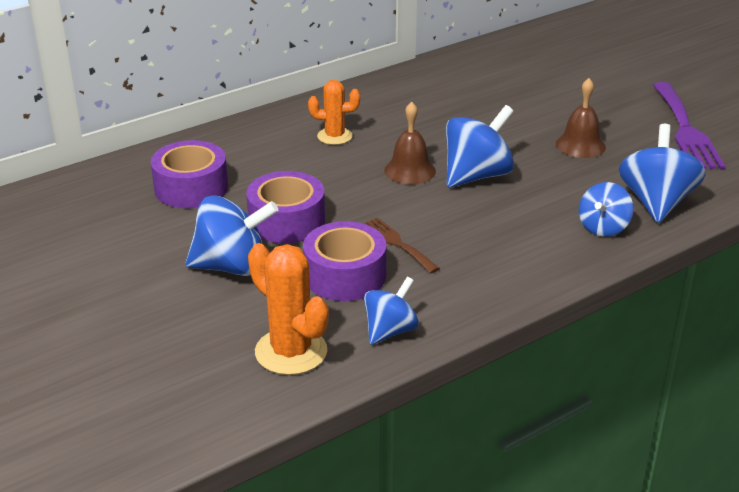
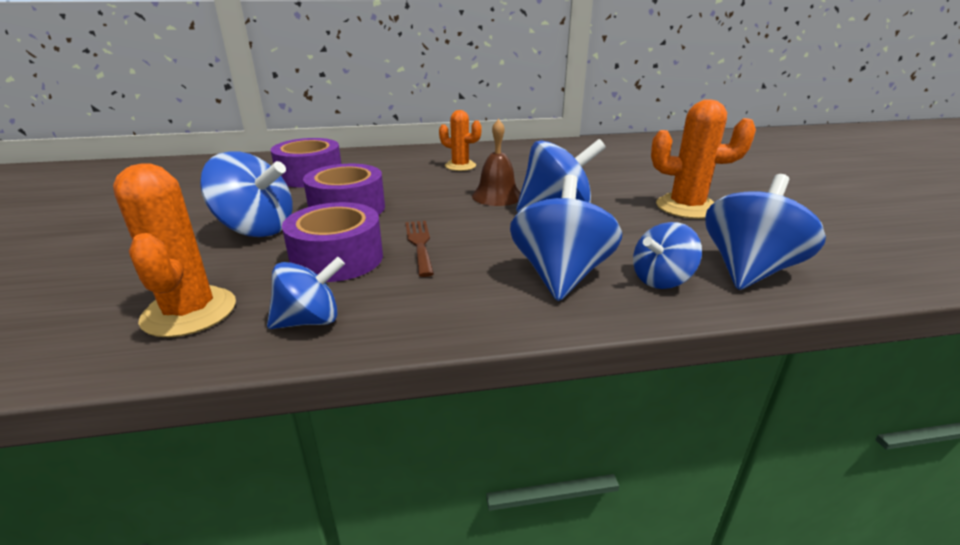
camera: 25 degrees right, 5 degrees down
brown bell [556,78,606,158] -> orange cactus [651,99,756,219]
purple fork [653,82,725,169] -> none
none -> blue spinning top [510,175,622,301]

